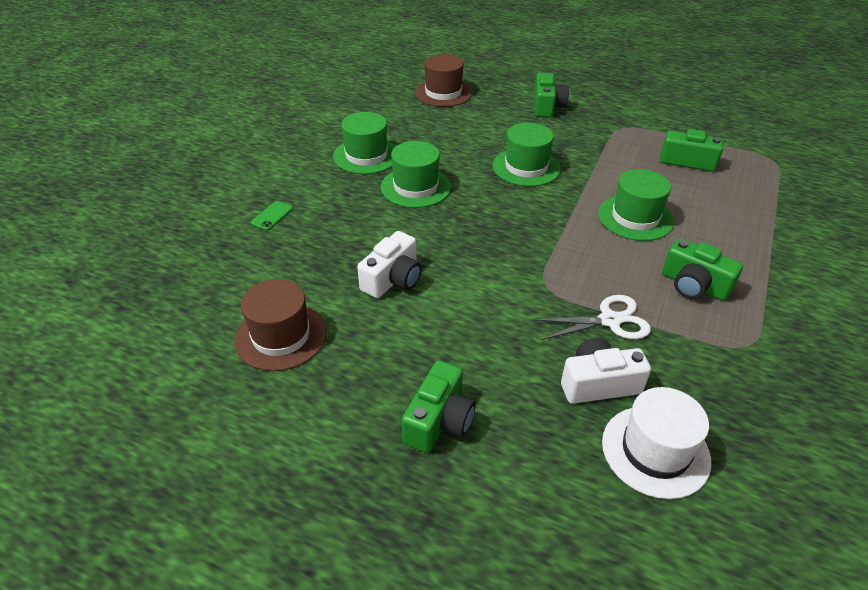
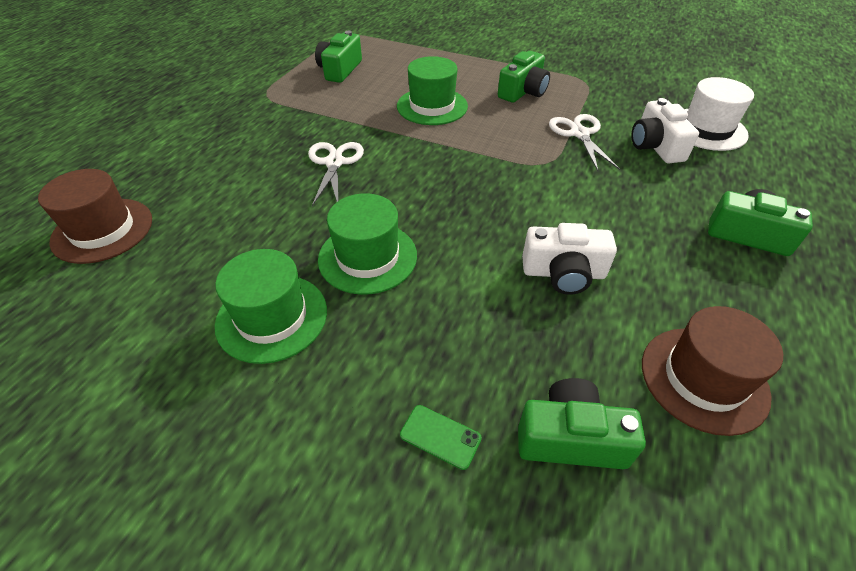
camera: 90 degrees left, 5 degrees up
white camera [357,231,422,298] -> white camera turned 150 degrees clockwise [522,223,617,295]
green hat [493,123,561,187] -> white scissors [308,142,364,206]
green camera [534,73,569,118] -> green camera moved to [518,378,646,469]

